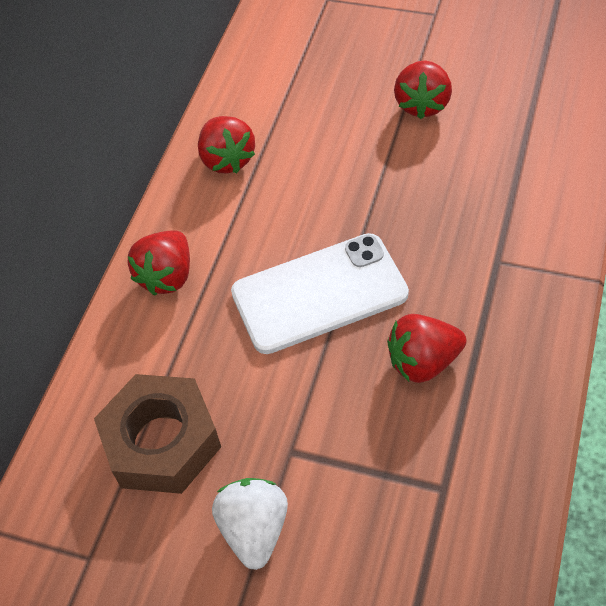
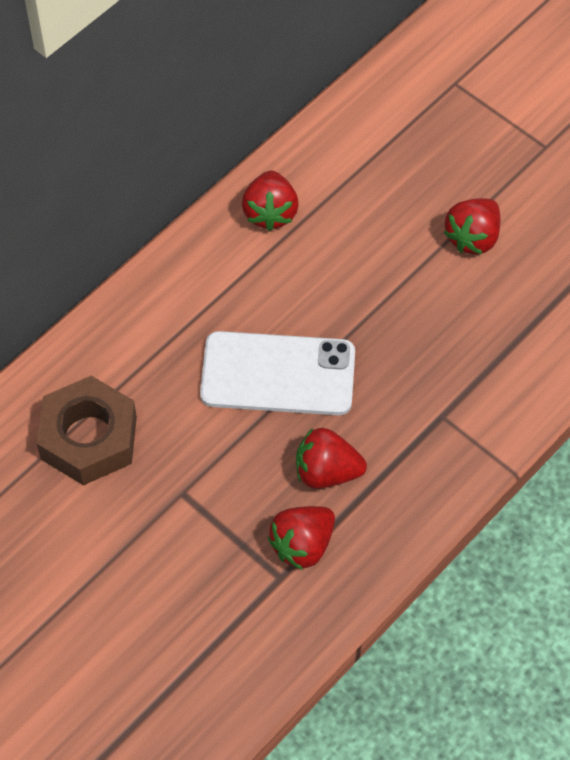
camera: 20 degrees right, 5 degrees up
red strawberry [128,230,190,296] -> red strawberry moved to [268,506,335,570]
white strawberry [212,478,288,570] -> none

